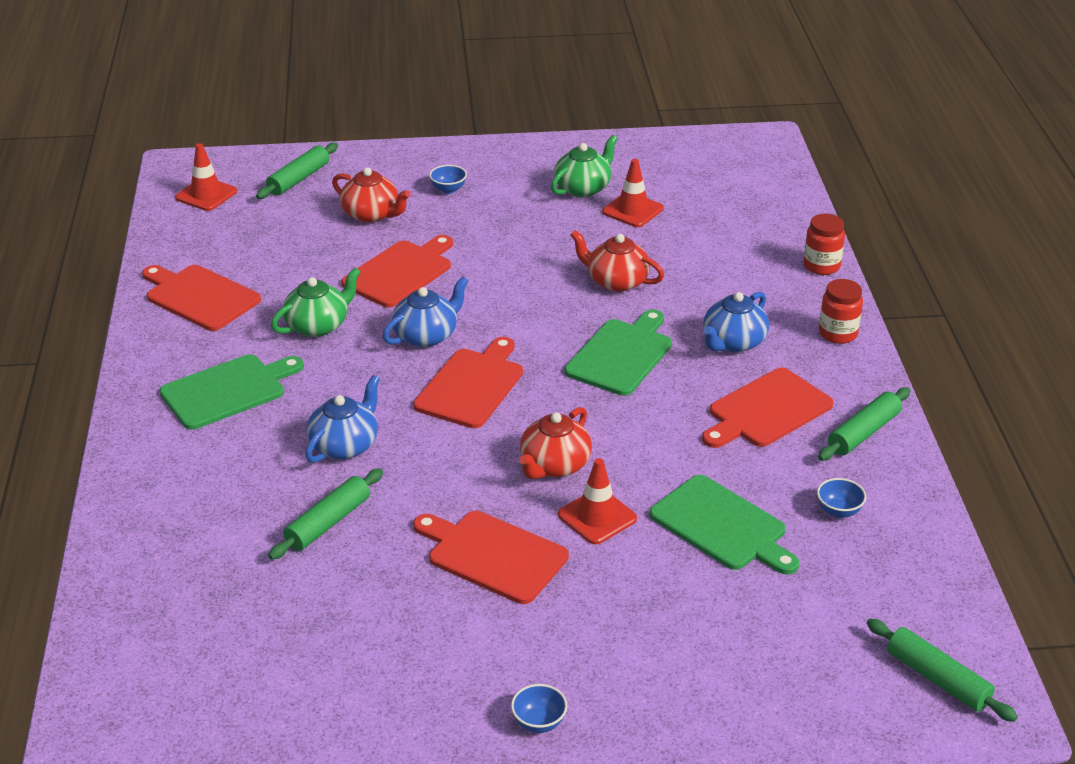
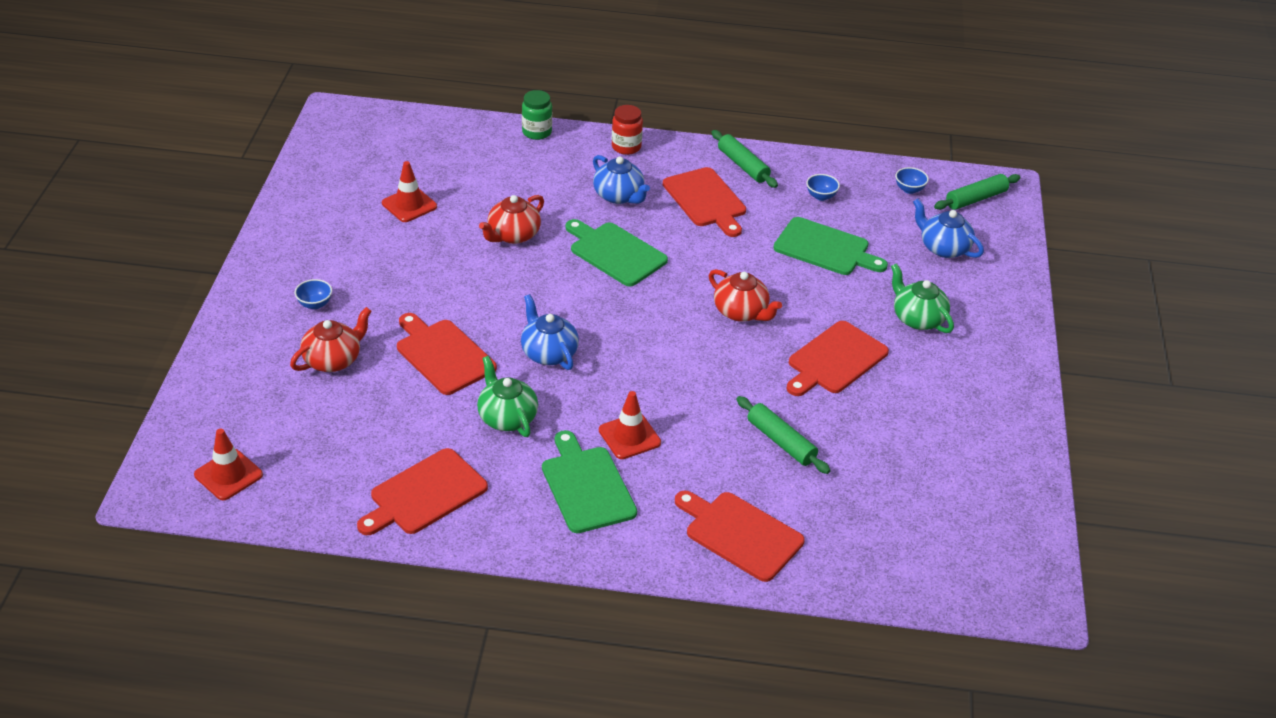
camera: 80 degrees left, 5 degrees up
green rolling pin [256,143,338,199] -> none
blue teapot [305,375,380,463] -> blue teapot moved to [913,198,984,258]
red cutting board [413,337,523,428] -> red cutting board moved to [675,491,805,582]
blue bowl [511,684,567,733] -> blue bowl moved to [895,167,929,194]
green teapot [551,135,618,197] -> green teapot moved to [891,263,954,333]
red traffic cone [558,458,637,544] -> red traffic cone moved to [599,391,661,459]
green cutting board [650,475,799,575] -> green cutting board turned 60 degrees clockwise [773,217,888,275]
red jar [804,214,845,275] -> green jar [522,90,552,140]

